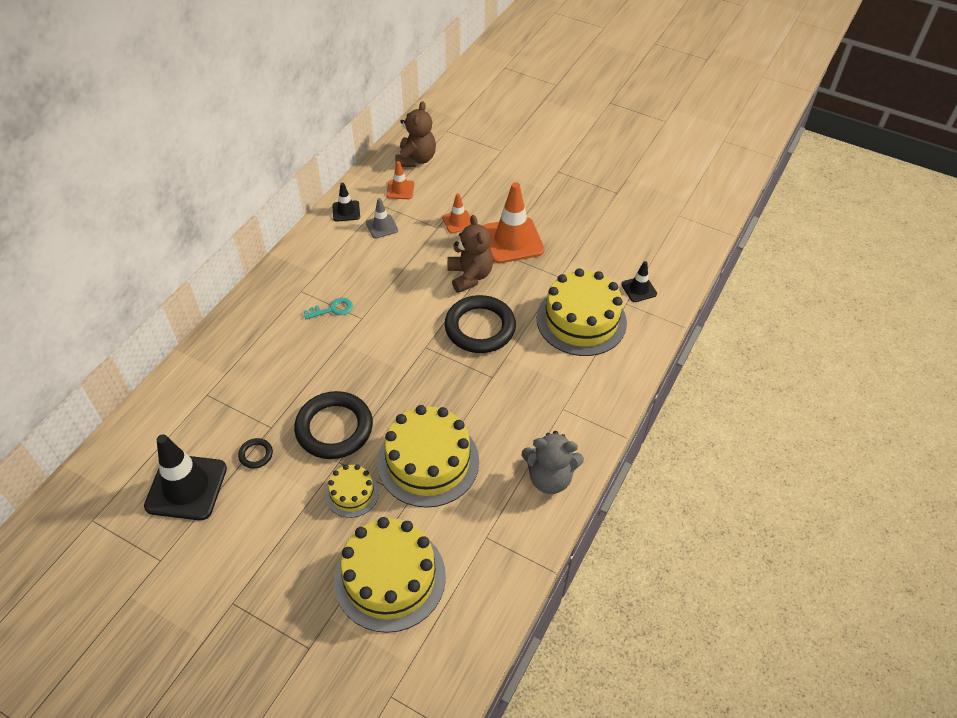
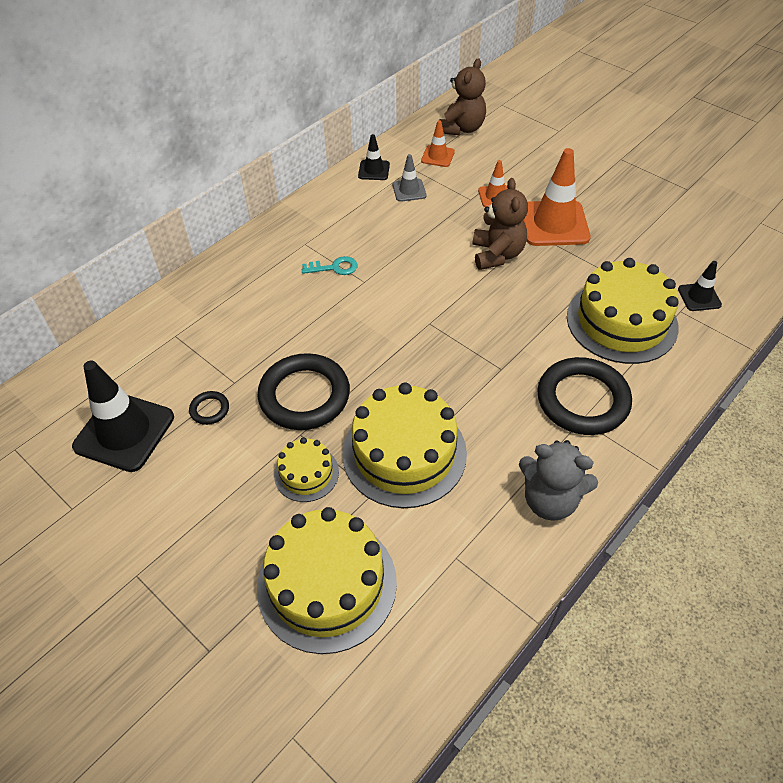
camera: 15 degrees right, 0 degrees up
black ring [445,295,516,353] -> black ring moved to [537,357,632,435]

